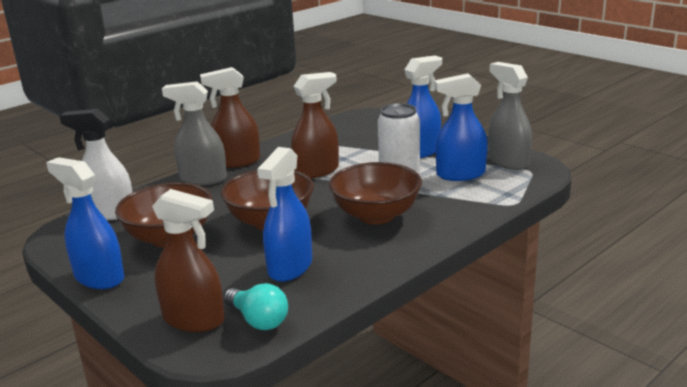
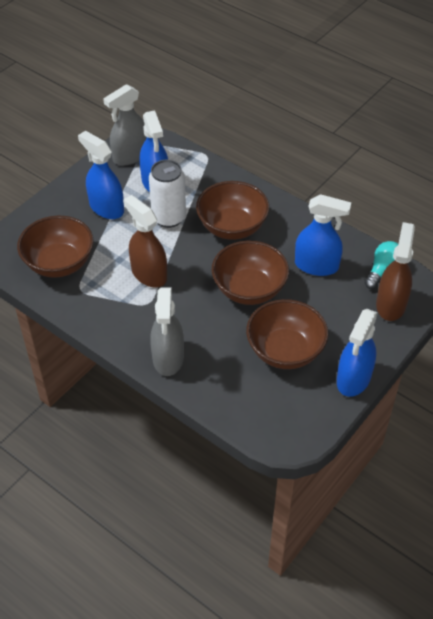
camera: 100 degrees left, 25 degrees up
white spray bottle [59,109,133,220] -> none
brown spray bottle [200,67,260,168] -> none
none -> brown bowl [17,216,94,278]

